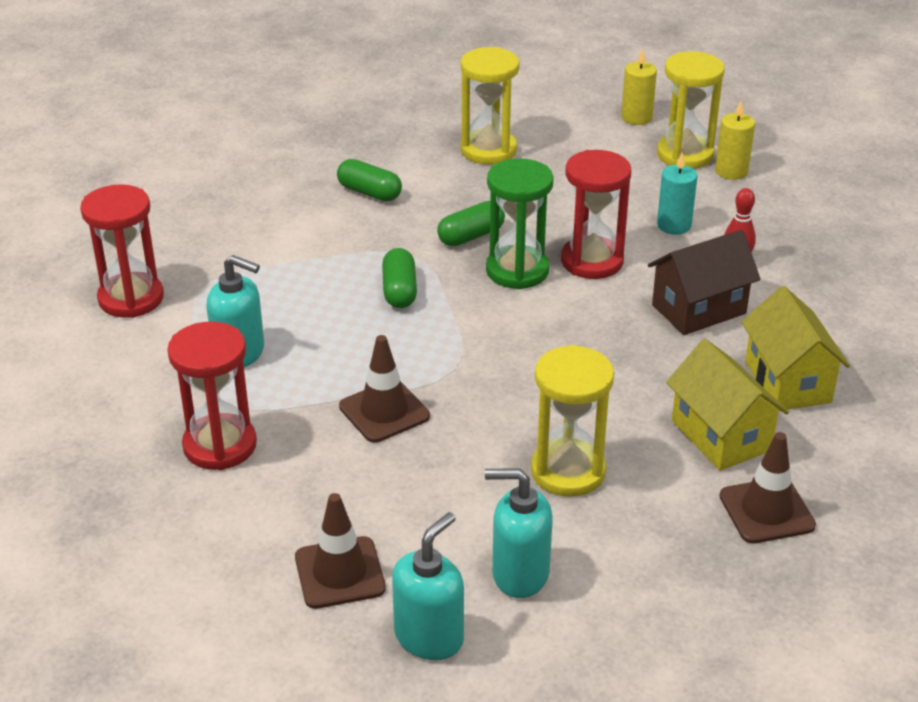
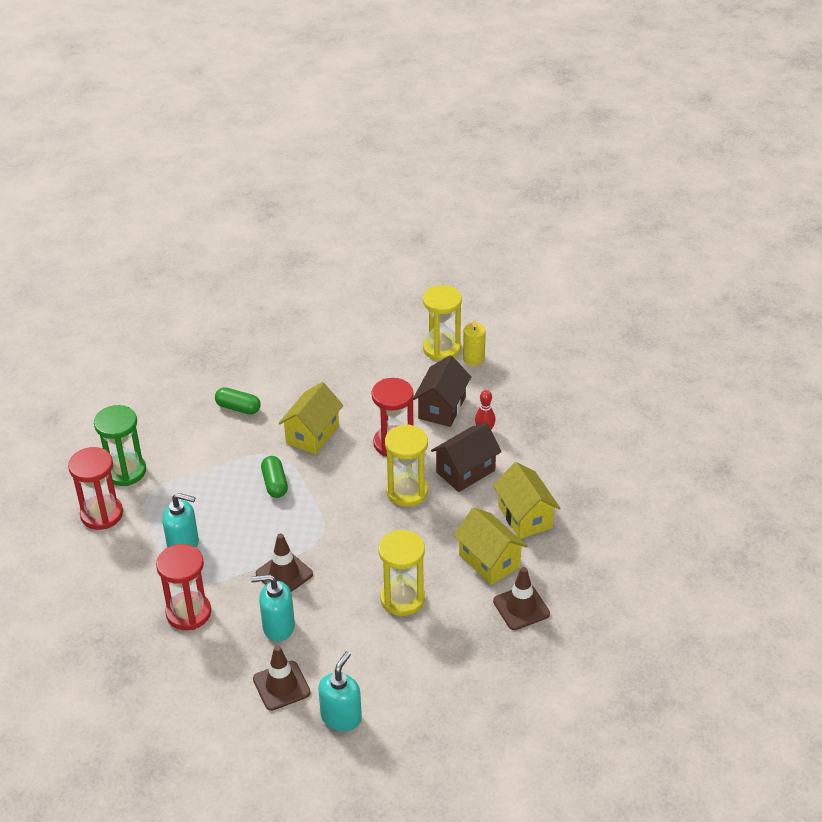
camera: 10 degrees left, 5 degrees up
green capsule [437,201,505,246] -> yellow house [278,382,343,455]
yellow hourglass [460,47,520,165] -> yellow hourglass moved to [385,424,428,507]
turquoise soap dispenser [485,468,553,598] -> turquoise soap dispenser moved to [251,574,295,642]
green hourglass [486,158,554,289] -> green hourglass moved to [94,405,146,486]
yellow candle [621,49,657,125] -> none
turquoise candle [657,153,697,235] -> brown house [413,355,471,427]

